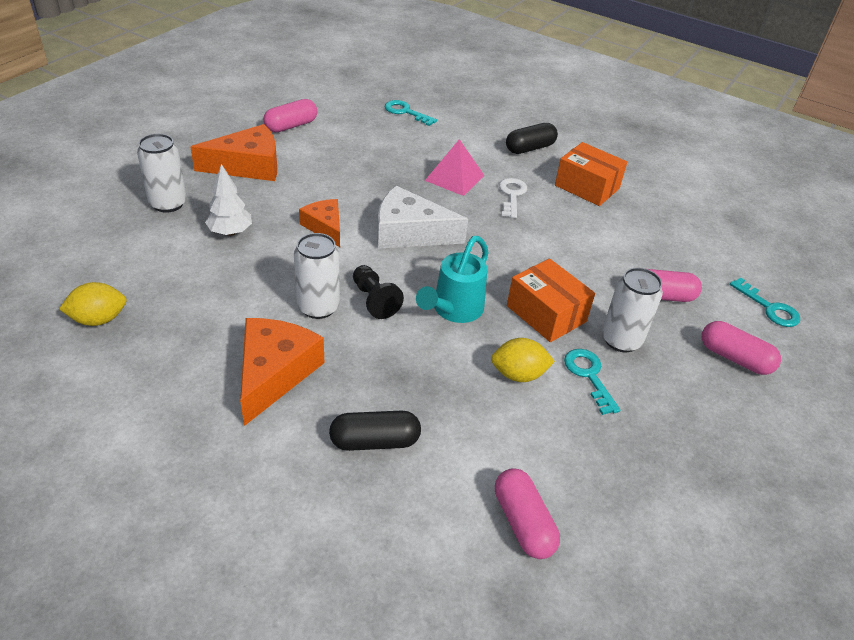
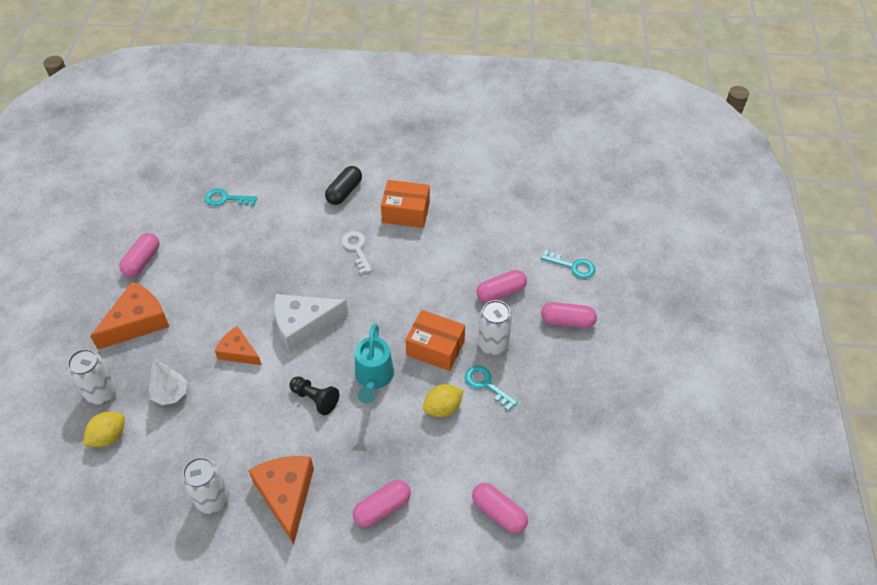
camera: 25 degrees left, 10 degrees up
yellow lemon [59,282,127,326] -> yellow lemon moved to [83,412,125,447]
white can [294,233,340,319] -> white can moved to [182,457,229,514]
black capsule [329,411,421,451] -> pink capsule [353,480,411,527]
pink pyramid [425,139,485,196] -> none

